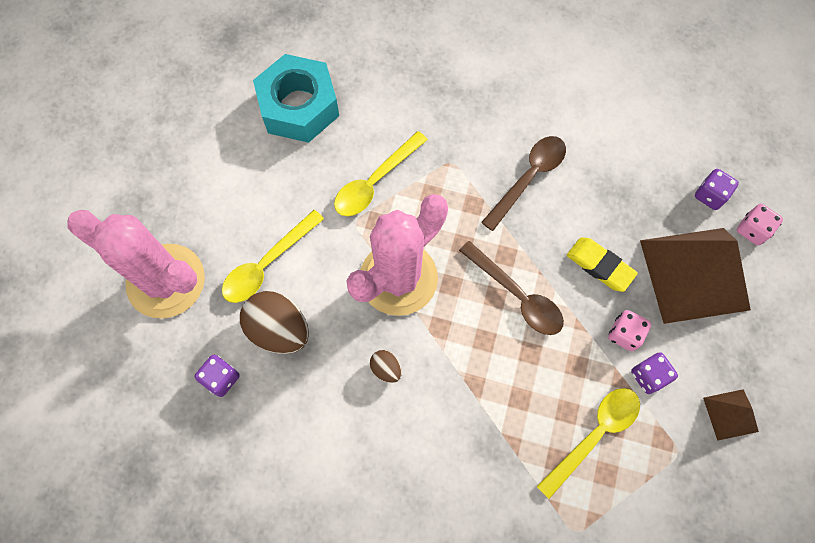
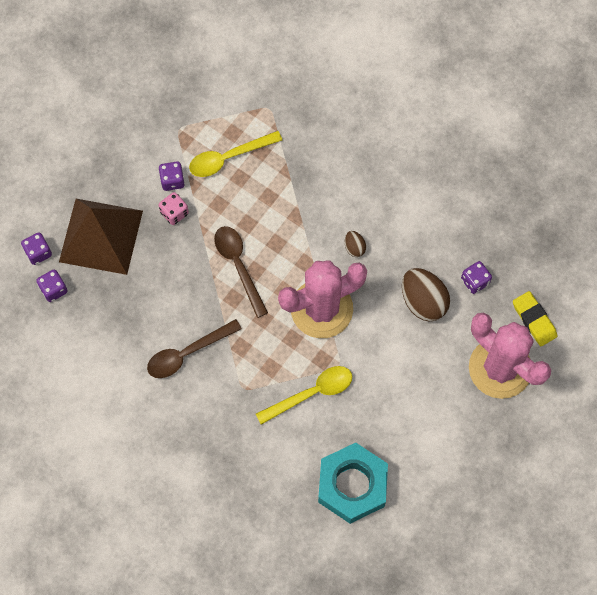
camera: 160 degrees left, 0 degrees up
yellow spoon [222,210,324,303] -> none
yellow eraser [567,237,638,292] -> yellow eraser moved to [513,291,557,346]
brown pyramid [703,389,759,441] -> none
pink dice [737,204,783,245] -> purple dice [21,232,52,265]

